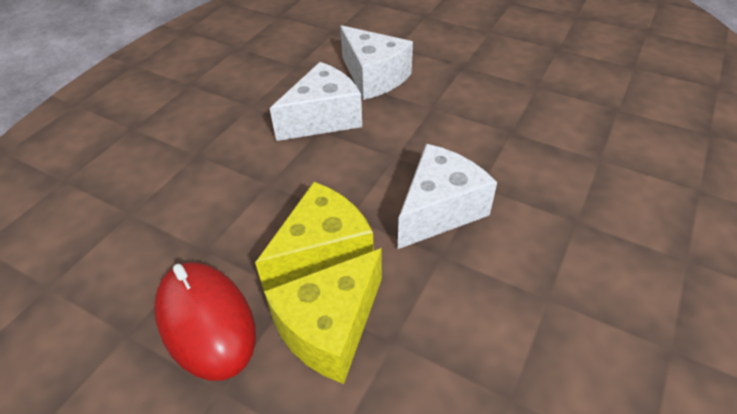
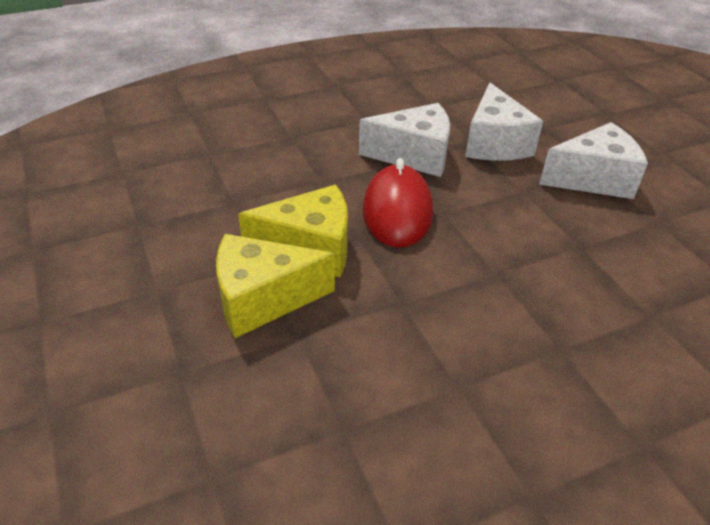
camera: 35 degrees right, 5 degrees down
red mouse [154,262,256,381] -> red mouse moved to [363,158,433,248]
white cheese [398,144,497,249] -> white cheese moved to [539,122,648,199]

